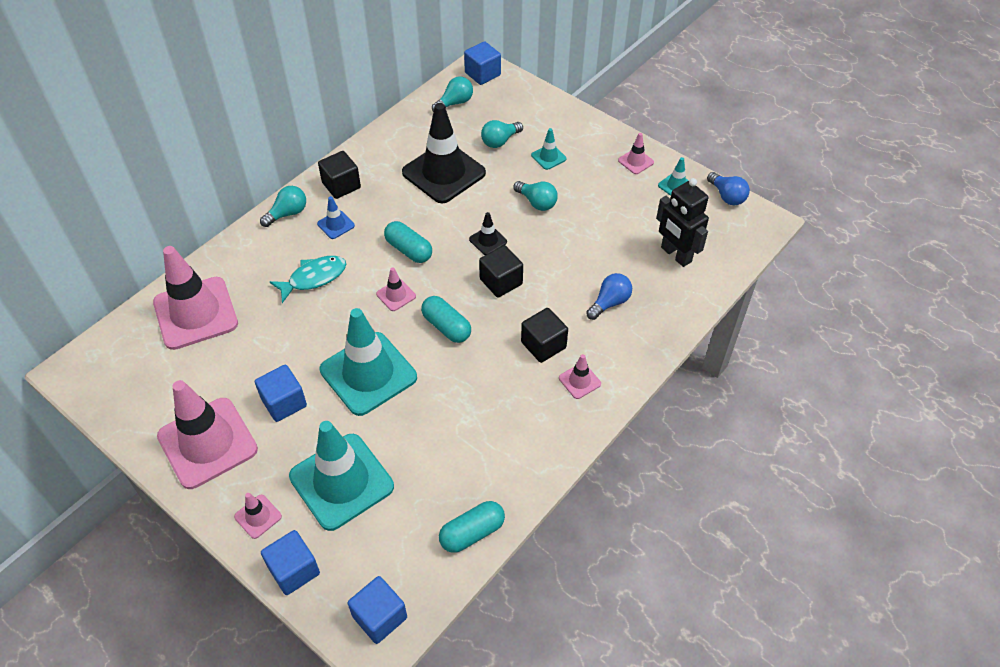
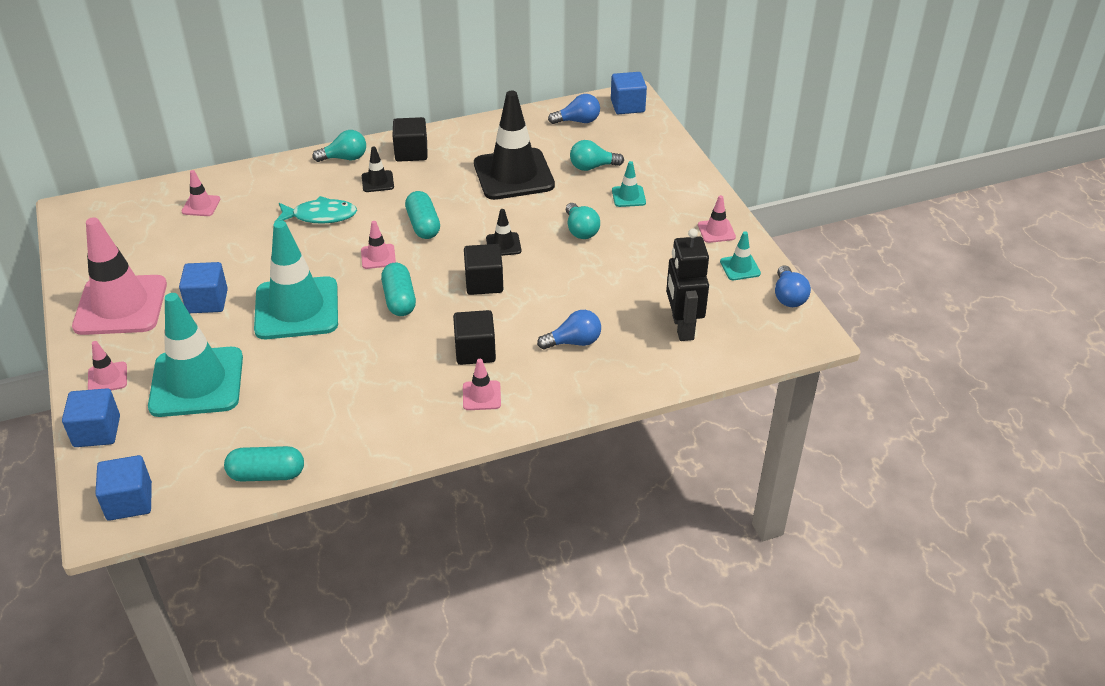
camera: 30 degrees right, 10 degrees down
pink traffic cone [153,246,238,350] -> pink traffic cone [182,170,220,216], size x0.43
blue traffic cone [317,196,355,239] -> black traffic cone [362,147,394,192]
turquoise light bulb [432,77,473,112] -> blue light bulb [548,94,600,124]

